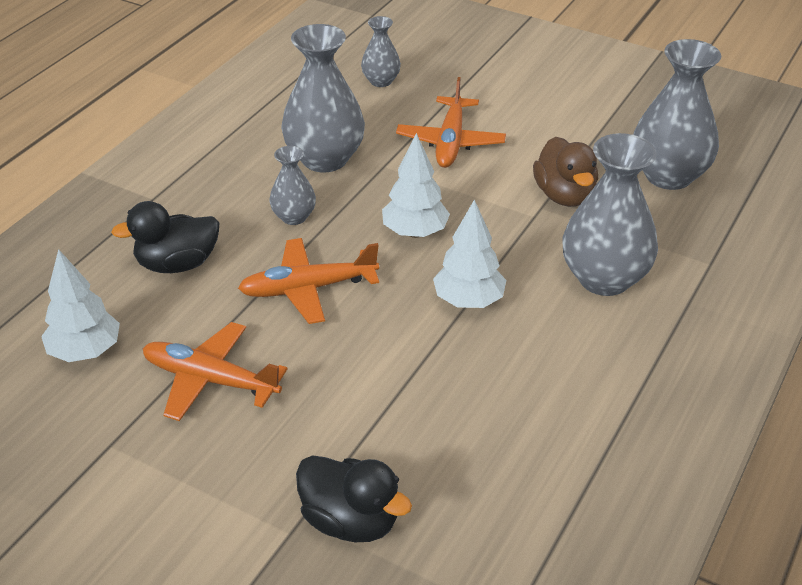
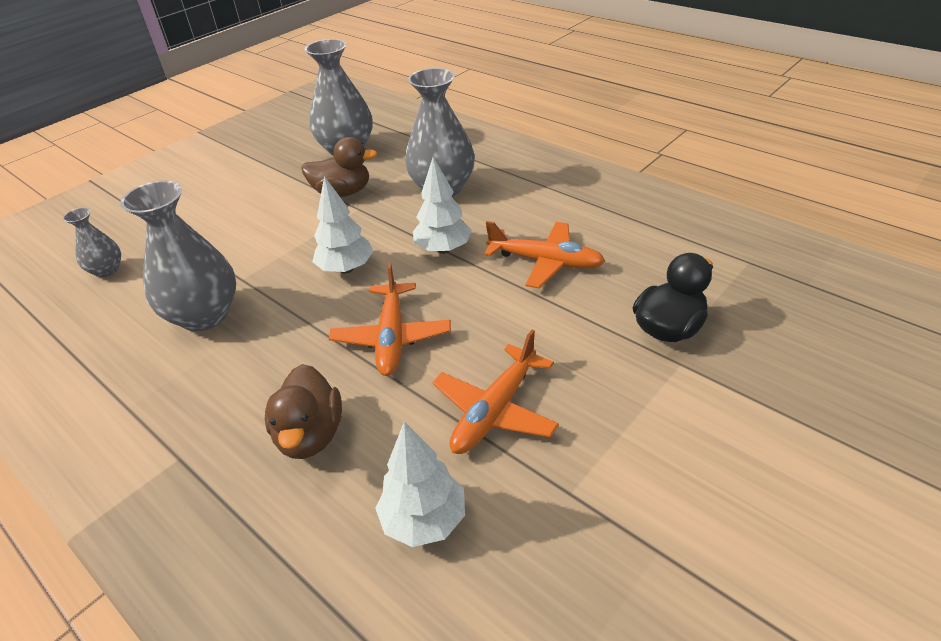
camera: 75 degrees left, 0 degrees up
black duck [111,201,219,273] -> brown duck [265,364,342,459]
grey vase [269,146,316,225] -> none
orange plane [396,77,506,168] -> orange plane moved to [484,221,605,289]

